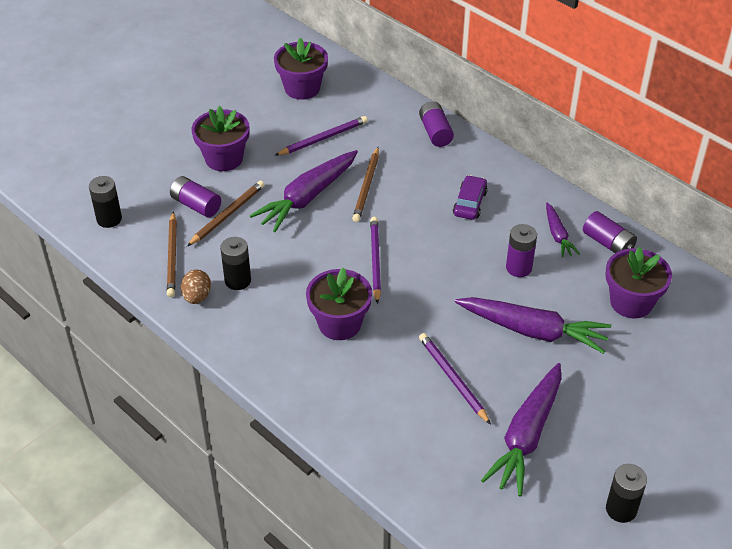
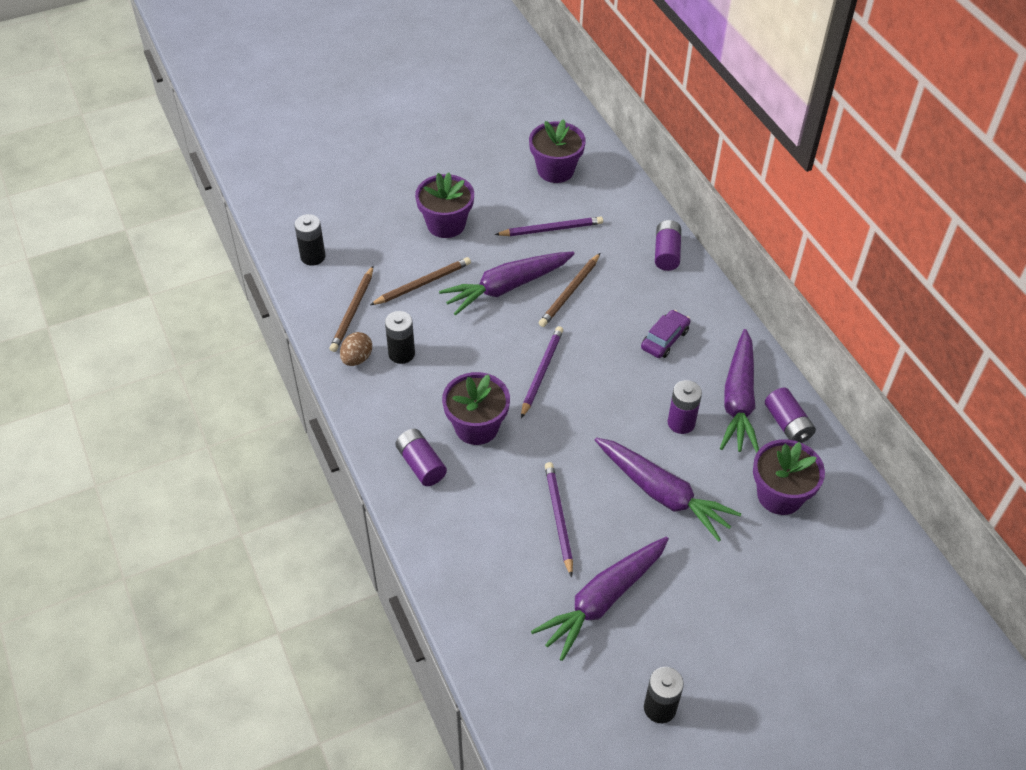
camera: 20 degrees right, 5 degrees up
purple battery [170,176,221,218] -> purple battery moved to [395,429,447,486]
purple carrot [546,203,580,258] -> purple carrot [720,329,759,453], size x1.88

